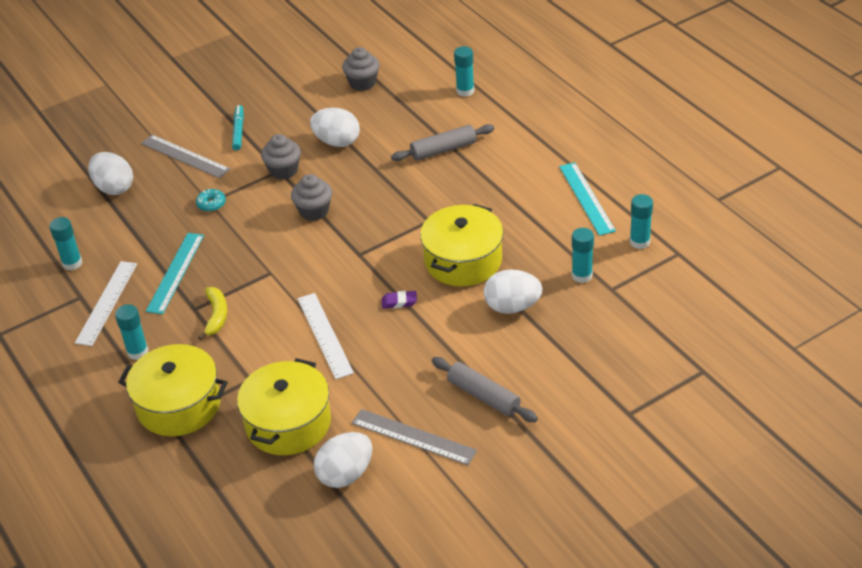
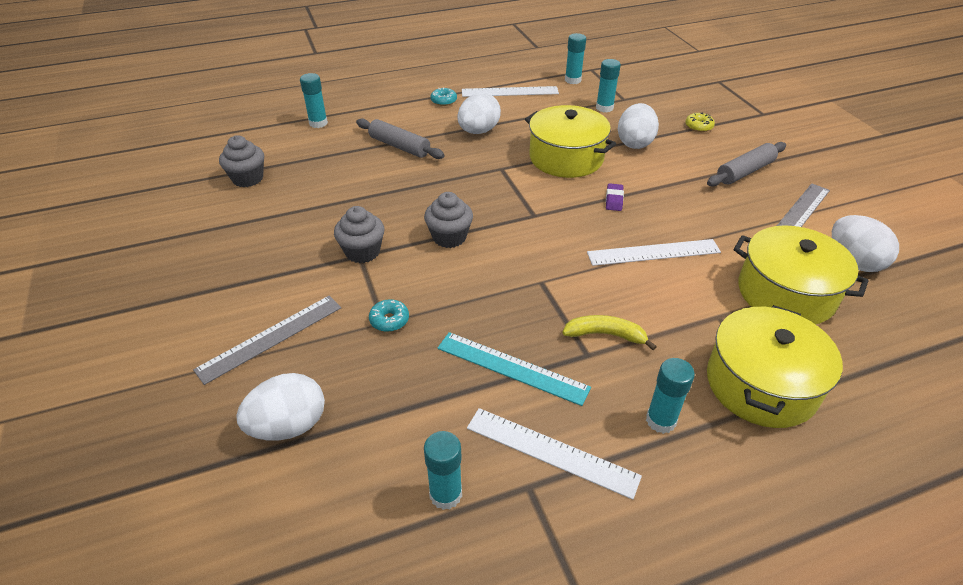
camera: 80 degrees left, 0 degrees up
turquoise marker [232,105,244,150] -> none
white egg [310,108,360,147] -> white egg moved to [457,93,501,134]
grey rolling pin [391,124,494,161] -> grey rolling pin turned 45 degrees counterclockwise [356,118,445,159]
turquoise ruler [559,162,616,236] -> white ruler [462,86,559,97]
none -> turquoise donut [430,87,457,106]
none -> yellow donut [685,113,715,132]

